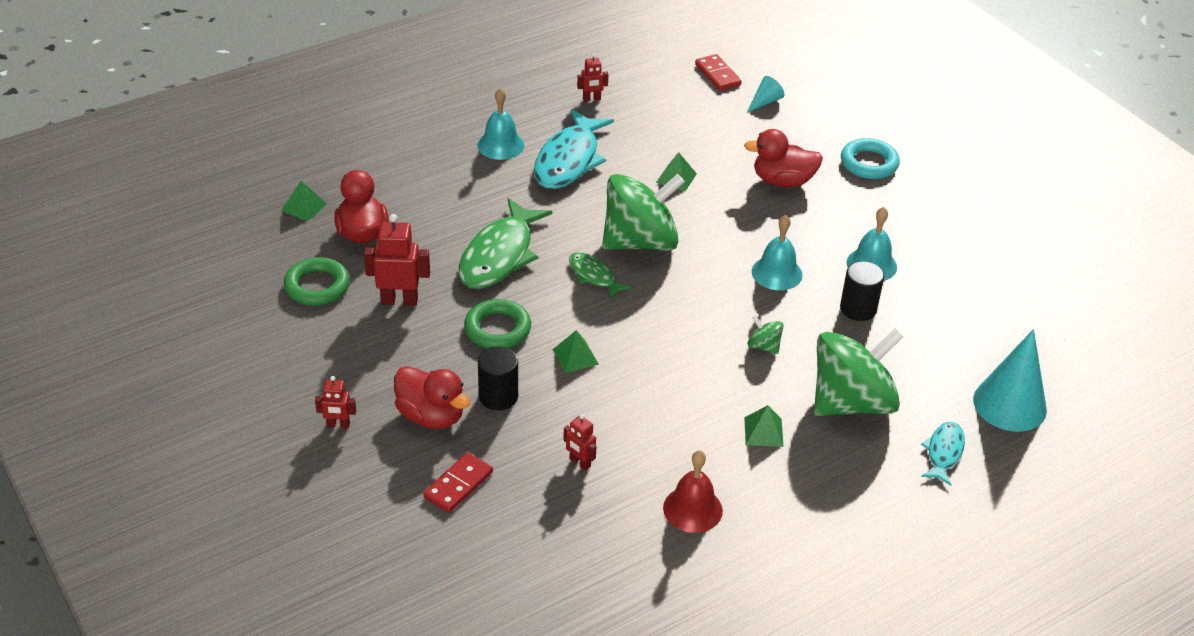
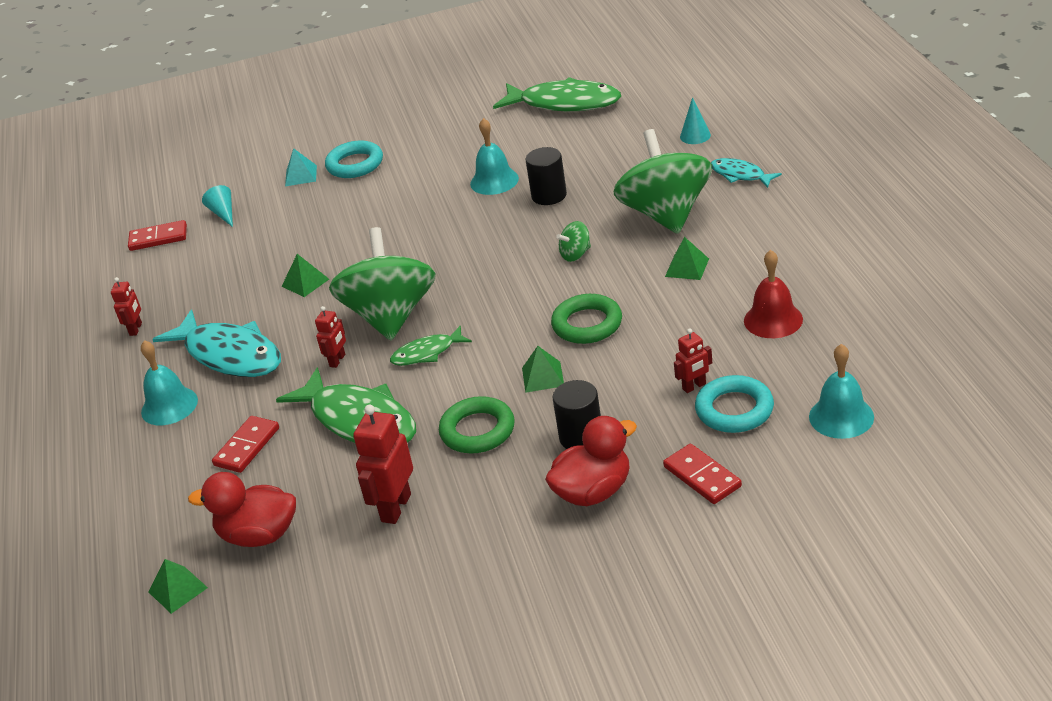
camera: 65 degrees left, 5 degrees down
green ring [284,257,350,306] -> green ring moved to [551,294,622,344]
red robot [315,376,356,428] -> red robot moved to [315,306,346,368]
red duck [744,129,823,187] -> none
turquoise bell [752,215,803,290] -> turquoise bell moved to [809,344,874,439]
turquoise cone [973,329,1047,432] -> turquoise cone [680,97,711,144], size x0.48
none -> red domino [212,416,279,473]
none -> turquoise pyramid [285,148,317,187]
none -> green fish [493,77,621,111]
none -> turquoise ring [695,375,774,433]

